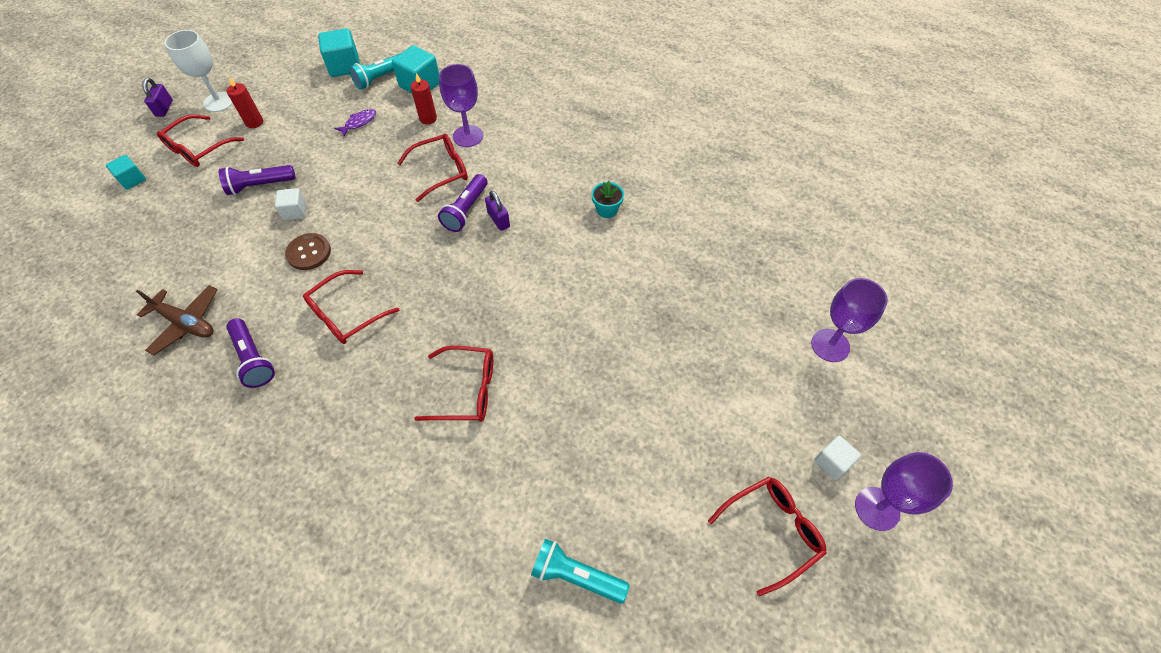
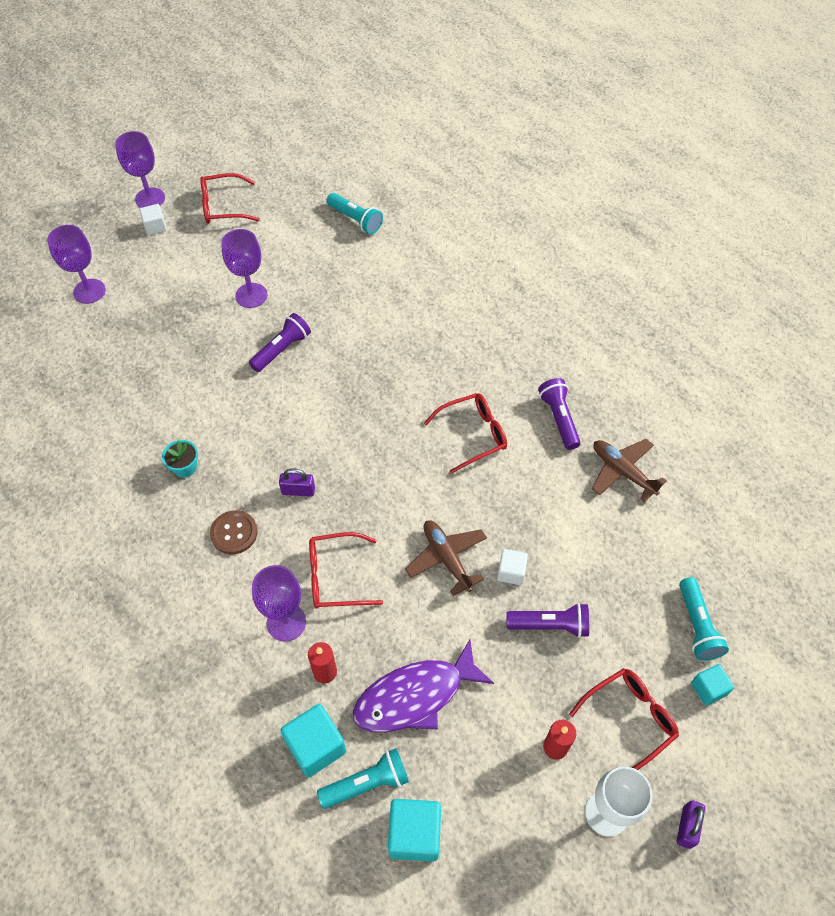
camera: 160 degrees left, 0 degrees up
brown button [285,233,331,270] -> brown button moved to [210,510,258,554]
purple fish [334,109,376,136] -> purple fish [353,640,494,732], size x2.33
red glasses [414,346,493,422] -> none
purple flashlight [438,174,487,232] -> purple flashlight moved to [249,313,311,372]
purple padlock [485,191,510,231] -> purple padlock turned 75 degrees counterclockwise [279,468,315,497]
none -> purple goblet [221,229,267,308]
none -> brown plane [405,520,487,596]
none -> turquoise flashlight [679,577,729,661]

